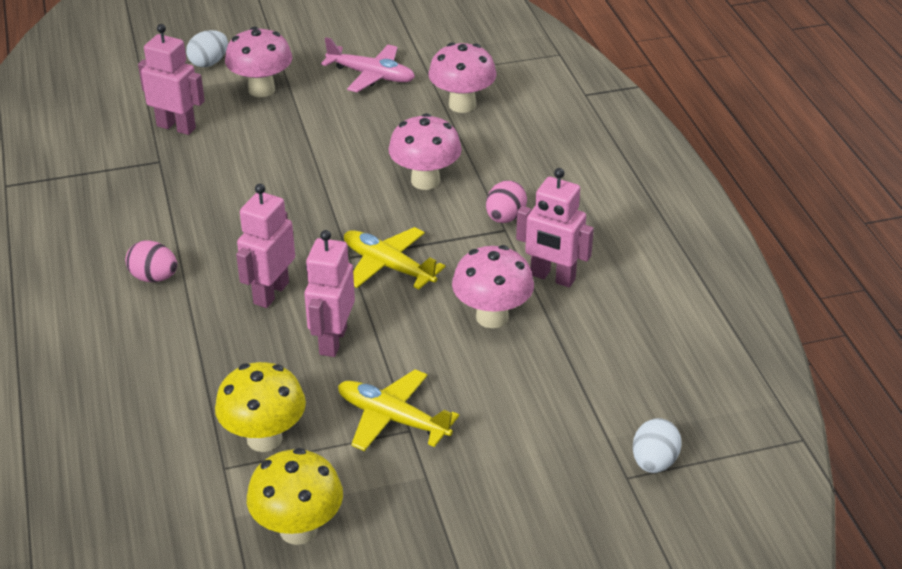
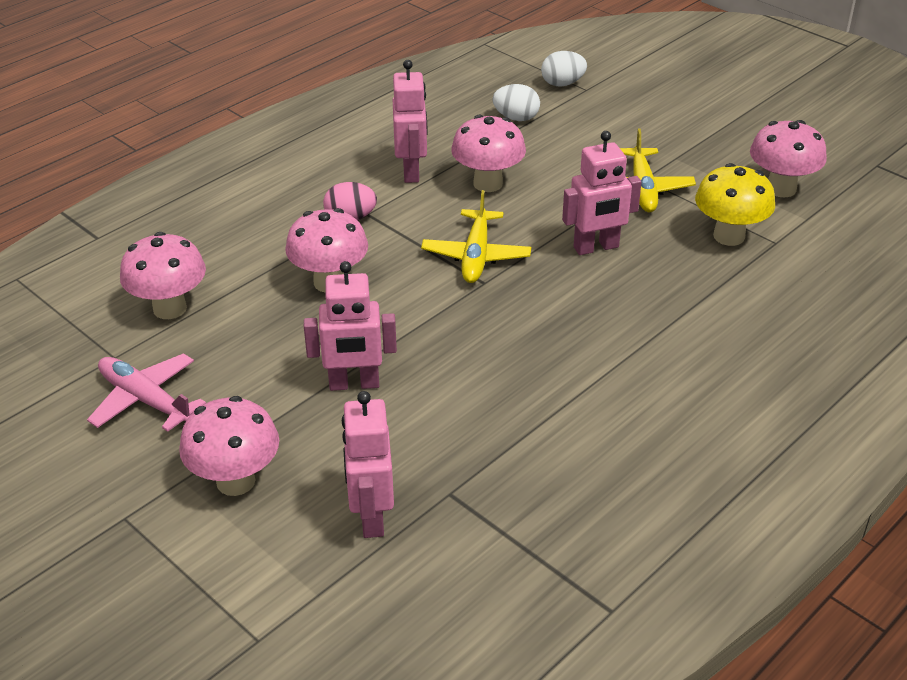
camera: 120 degrees left, 0 degrees up
pink egg [125,240,177,282] -> none
white egg [186,30,228,67] -> white egg moved to [493,84,540,121]
pink robot [236,184,295,308] -> pink robot moved to [304,261,397,391]
yellow mushroom [247,448,343,545] -> pink mushroom [750,120,827,197]
pink plane [321,37,415,92] -> pink plane turned 45 degrees counterclockwise [87,353,206,432]

